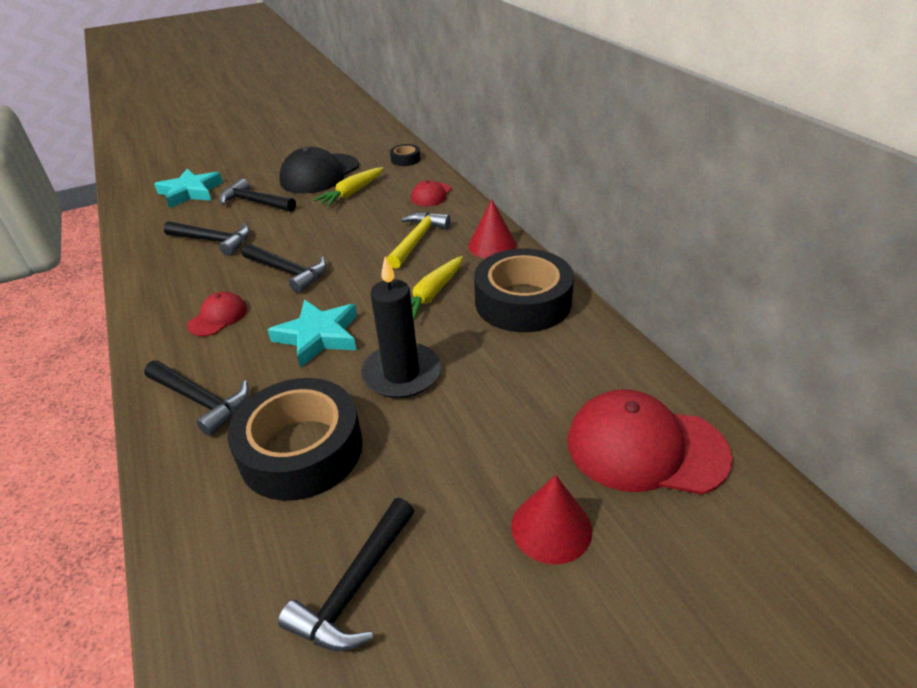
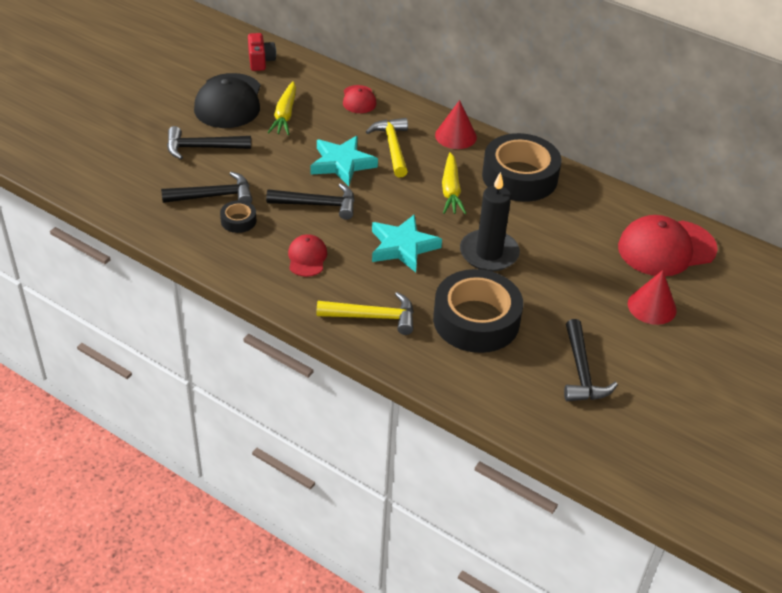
camera: 35 degrees left, 5 degrees up
black hammer [144,361,249,436] -> yellow hammer [317,292,414,335]
turquoise star [154,169,223,208] -> turquoise star moved to [311,136,378,186]
black tape [390,144,421,166] -> black tape moved to [220,200,256,233]
none -> red camera [248,33,276,71]

